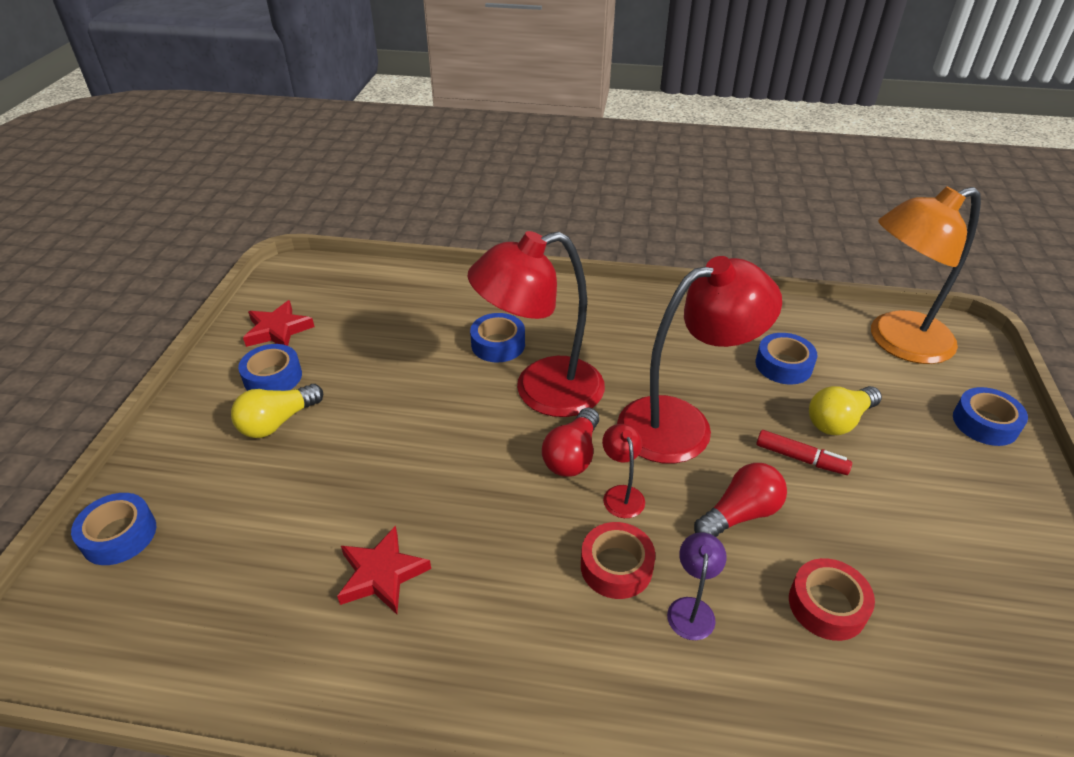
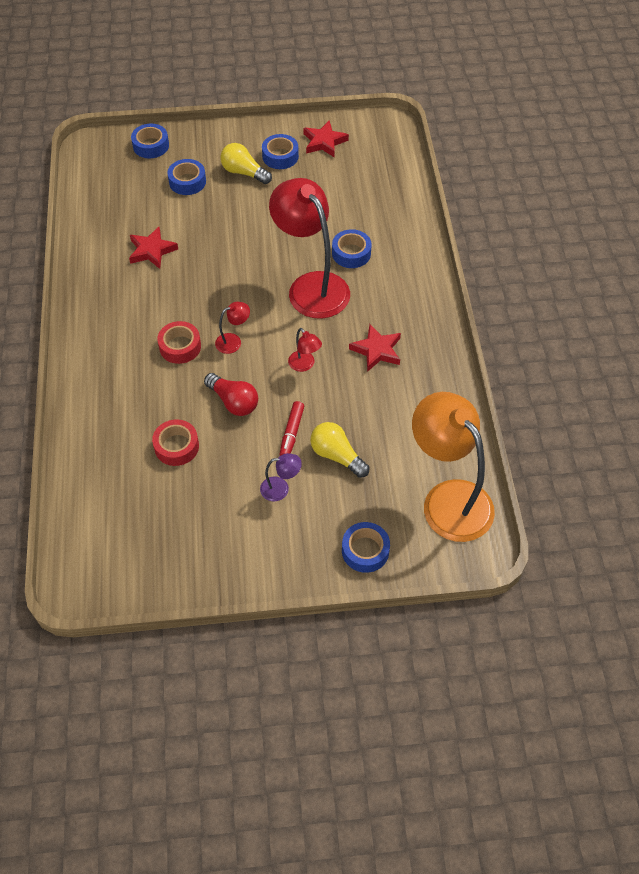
camera: 75 degrees right, 15 degrees up
red light bulb [542,407,599,477] -> none
red lamp [617,256,782,464] -> red lamp [288,328,322,372], size x0.41
purple lamp [667,532,727,640] -> purple lamp moved to [260,453,302,501]
blue tape [756,333,817,384] -> blue tape moved to [167,159,206,195]
none -> red star [349,324,401,372]

